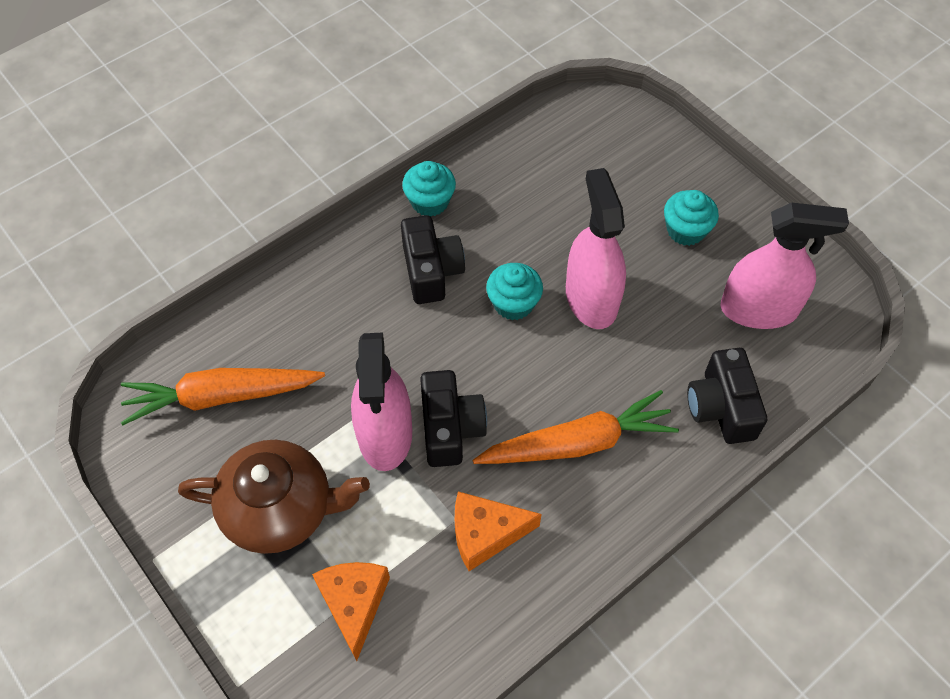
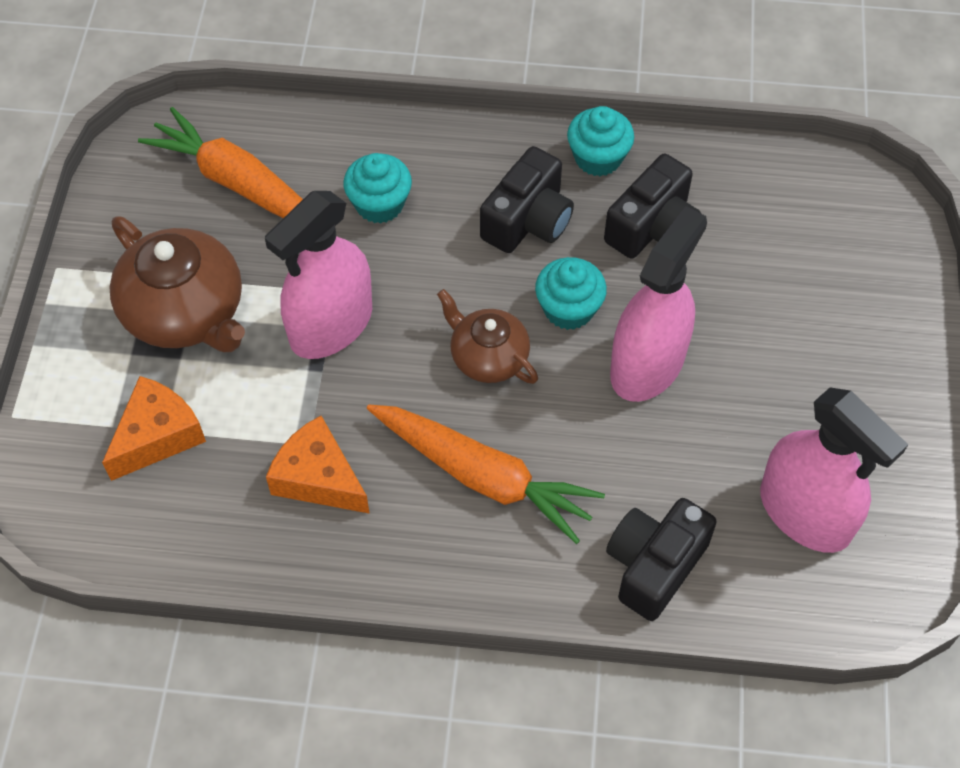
camera: 45 degrees right, 0 degrees up
black camera [420,370,487,467] -> black camera moved to [604,154,701,259]
turquoise cupcake [664,190,719,246] -> turquoise cupcake moved to [343,153,412,224]
none -> brown teapot [437,289,538,384]

